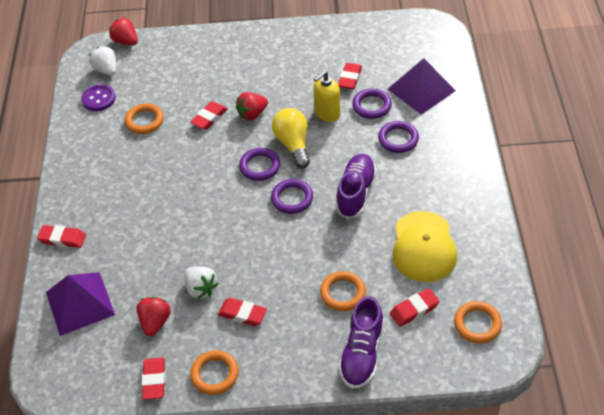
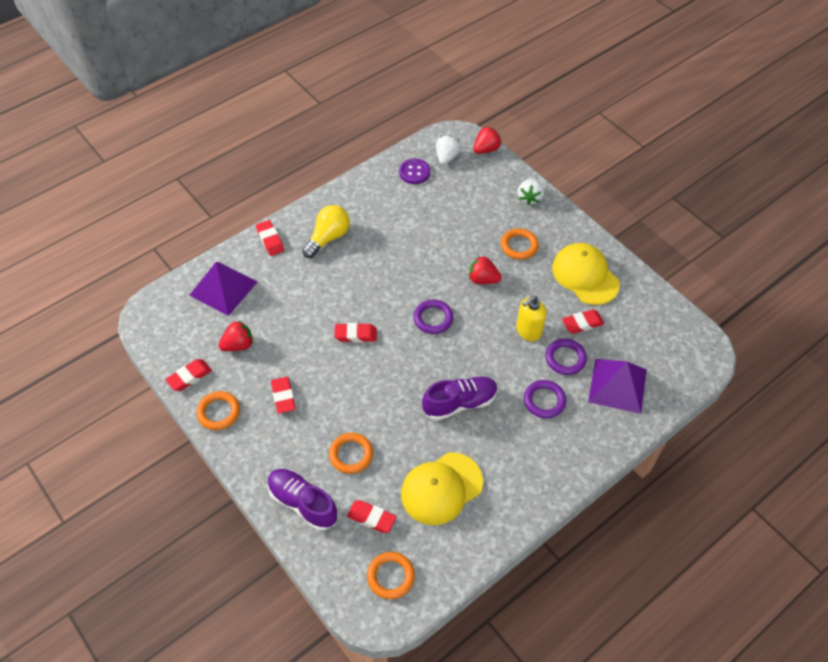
camera: 50 degrees right, 5 degrees up
red strawberry [109,18,138,45] -> red strawberry turned 45 degrees clockwise [474,127,501,154]
orange ring [125,104,164,134] -> orange ring moved to [501,228,539,260]
white strawberry [184,266,218,299] -> white strawberry moved to [517,178,544,205]
red eraser [190,101,227,130] -> red eraser moved to [334,323,377,342]
purple ring [271,179,313,214] -> none
yellow light bulb [272,108,310,169] -> yellow light bulb moved to [302,205,350,258]
yellow soap dispenser [313,71,340,122] -> yellow soap dispenser turned 45 degrees counterclockwise [516,296,546,341]
purple shoe [339,296,384,389] -> purple shoe turned 60 degrees clockwise [268,469,338,531]
none -> yellow cap [552,243,620,305]

